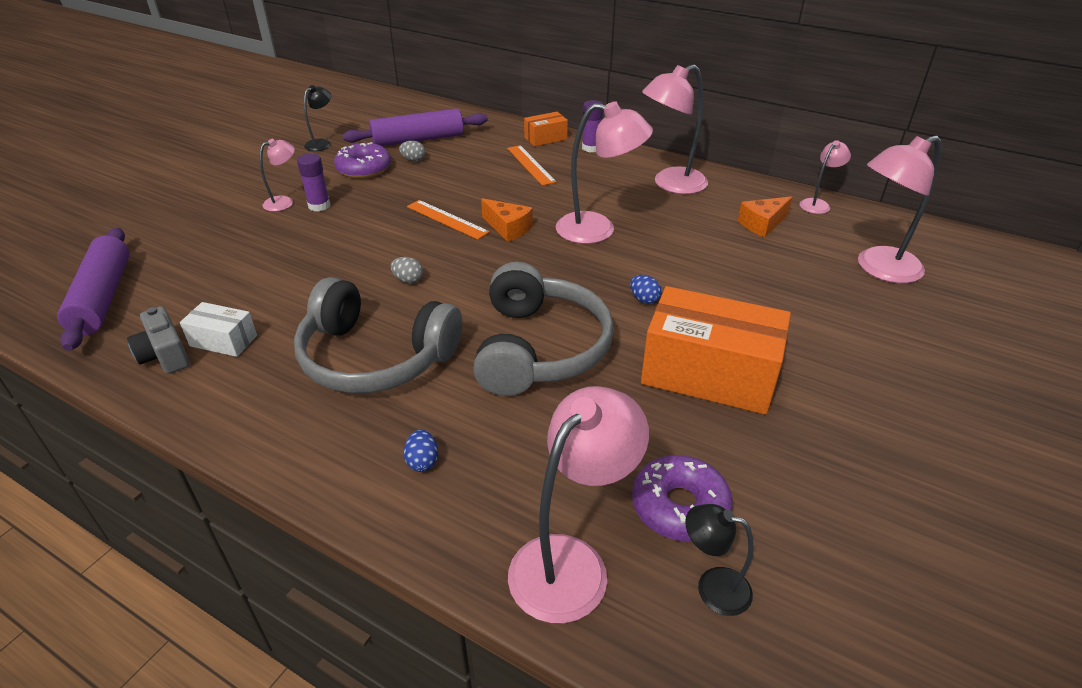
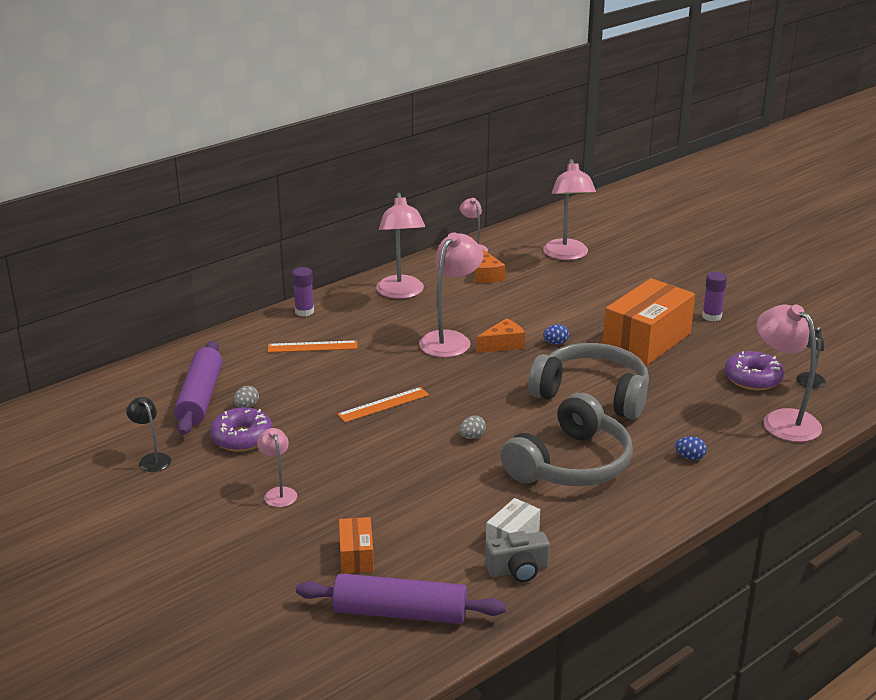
camera: 70 degrees left, 10 degrees down
purple glue stick [297,153,330,212] -> purple glue stick moved to [702,272,727,321]
orange cheese [481,198,533,242] -> orange cheese moved to [477,318,525,353]
orange box [524,112,568,146] -> orange box moved to [339,517,374,574]

